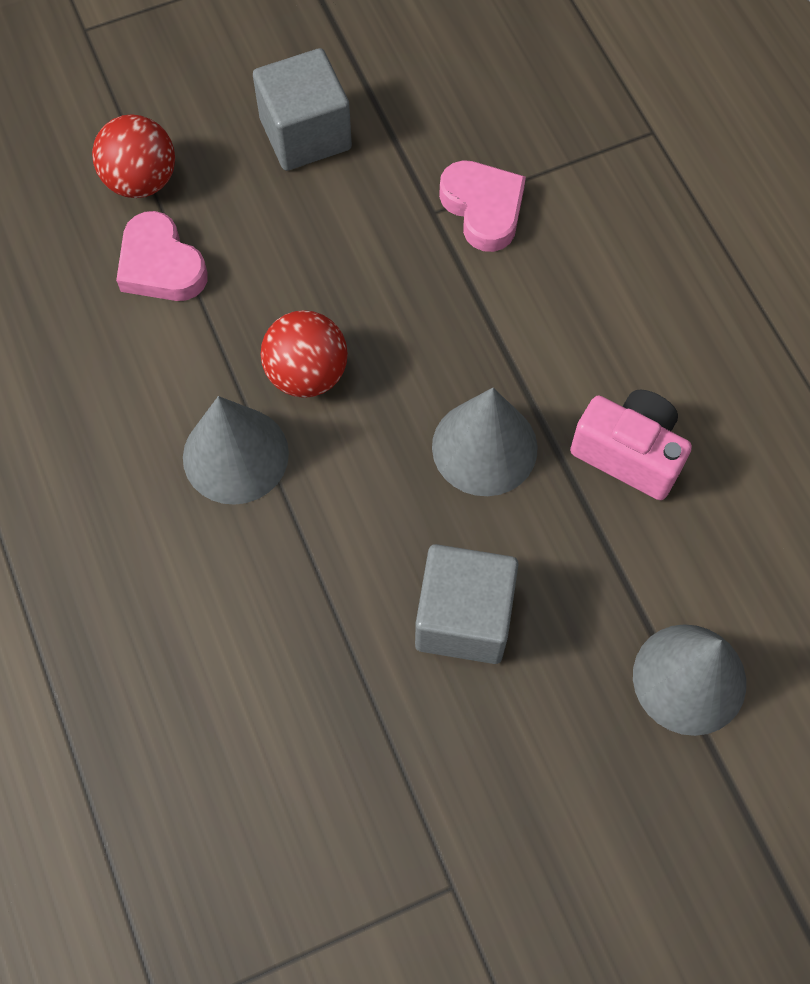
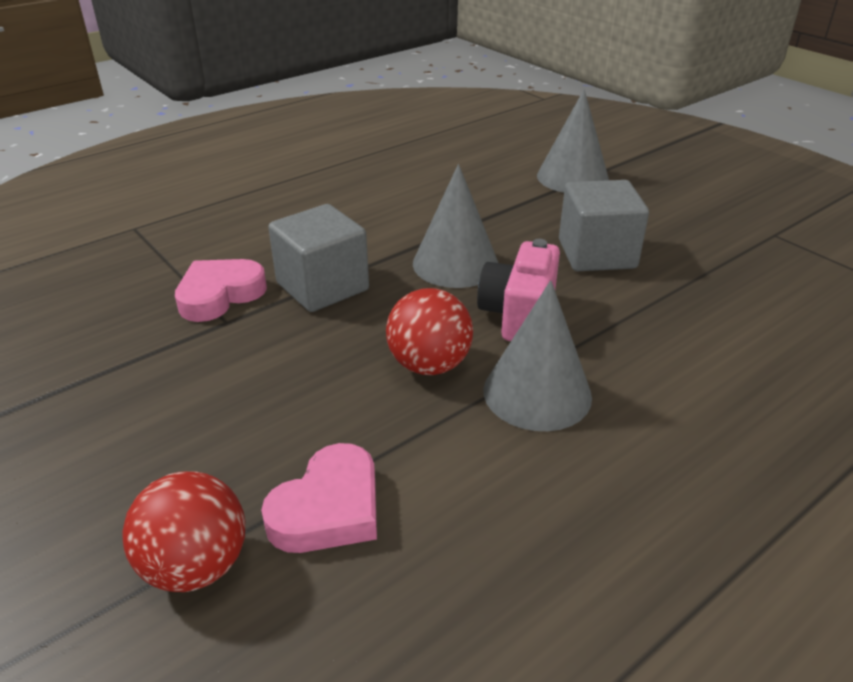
camera: 105 degrees left, 30 degrees down
grey cube [253,48,352,171] -> grey cube moved to [268,204,369,312]
pink camera [570,390,692,500] -> pink camera moved to [477,239,560,341]

